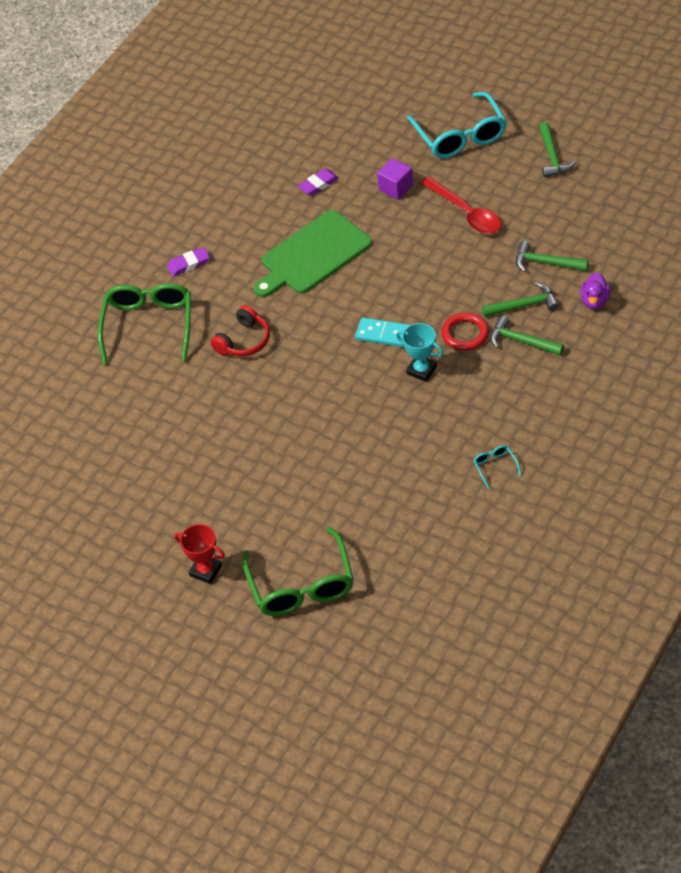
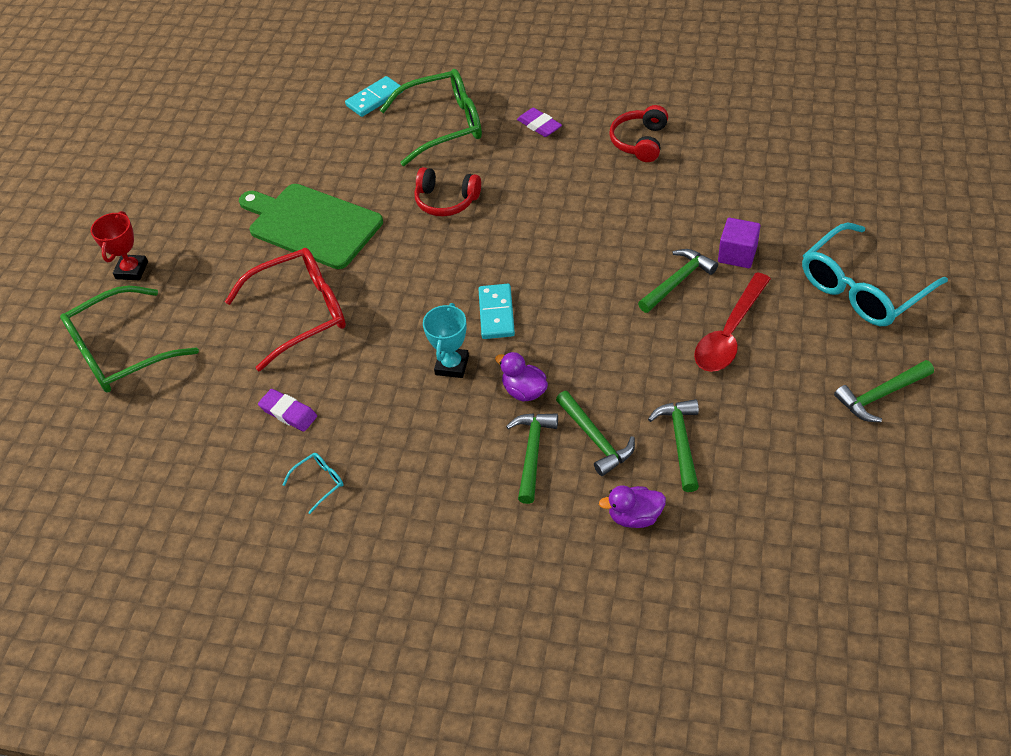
camera: 70 degrees right, 0 degrees up
green cutting board [254,210,372,297] -> green cutting board moved to [239,184,383,269]
purple eraser [298,168,339,196] -> purple eraser moved to [258,389,317,432]
red ring [441,312,489,351] -> purple duck [495,352,548,401]
none -> red glasses [225,248,346,371]
none -> turquoise domino [345,76,402,117]
none -> red headphones [609,105,668,162]
none -> green hammer [638,249,718,313]

